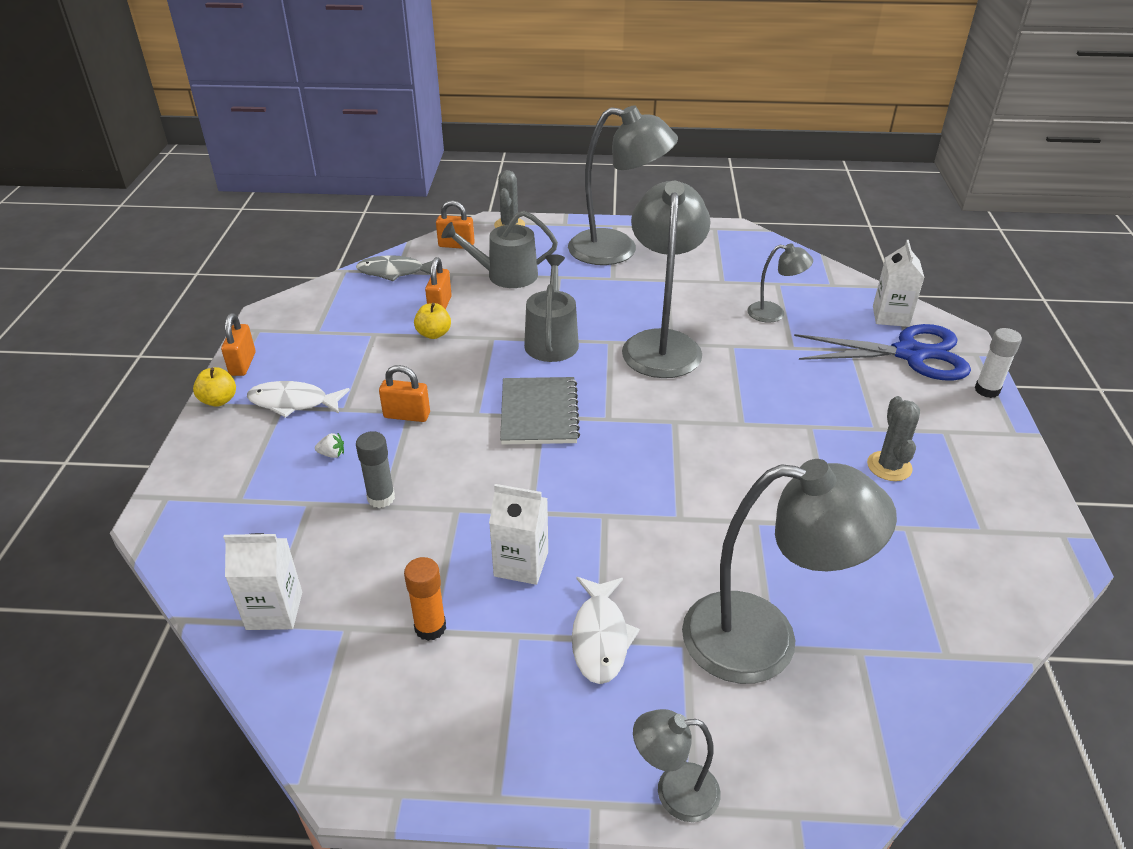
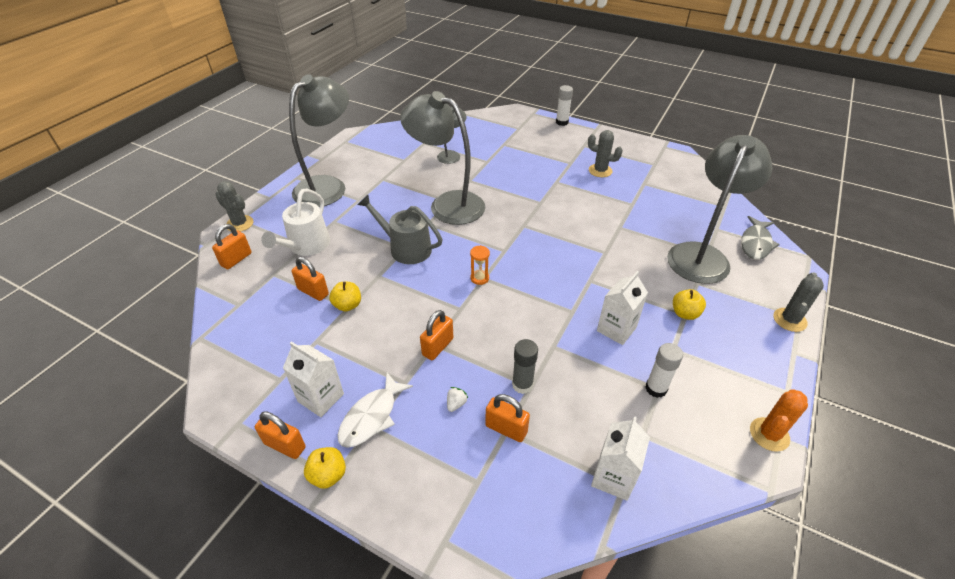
camera: 65 degrees left, 5 degrees up
grey fish [356,255,432,281] -> grey fish moved to [741,216,780,260]
orange glue stick [404,557,446,641] -> white glue stick [645,343,683,398]
grey watering can [441,211,558,288] -> white watering can [261,189,330,256]
grey notebook [500,377,580,444] -> orange hourglass [470,245,490,285]
white fish [572,577,640,684] -> yellow apple [673,289,706,320]
grey lamp [633,709,721,822] -> grey cactus [774,272,824,332]
blue scissors [794,324,971,381] -> none
white carton [873,240,924,327] -> white carton moved to [283,342,344,417]
none -> orange padlock [485,394,530,442]
none -> orange cactus [750,390,808,452]

